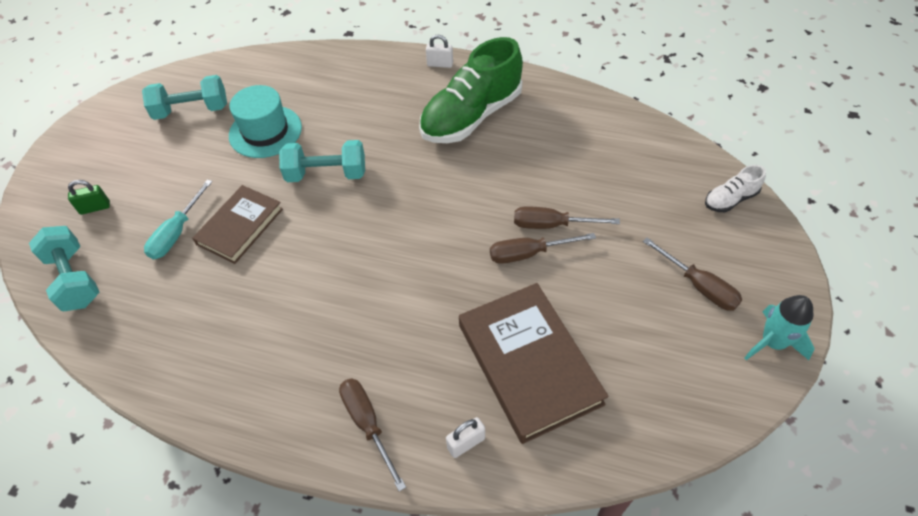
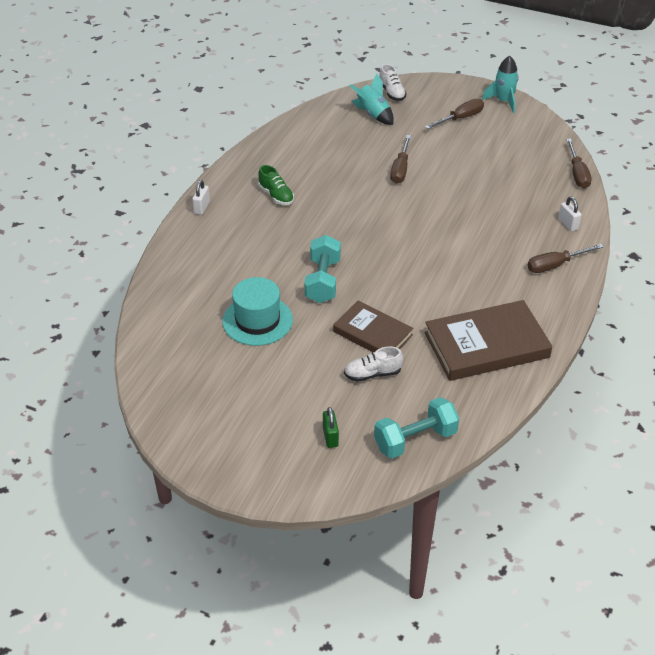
camera: 85 degrees left, 10 degrees down
turquoise dumbbell [142,75,227,120] -> none
turquoise screwdriver [144,179,213,259] -> white shoe [344,346,403,382]
green shoe [419,37,523,143] -> green shoe [258,165,294,205], size x0.46
brown book [459,283,609,444] -> brown book moved to [424,300,552,381]
brown screwdriver [490,233,596,264] -> brown screwdriver moved to [566,139,592,189]
none -> turquoise rocket [350,73,394,125]

